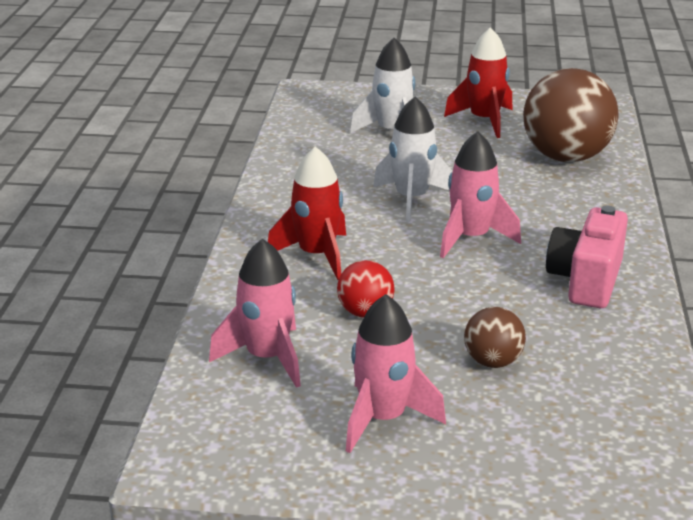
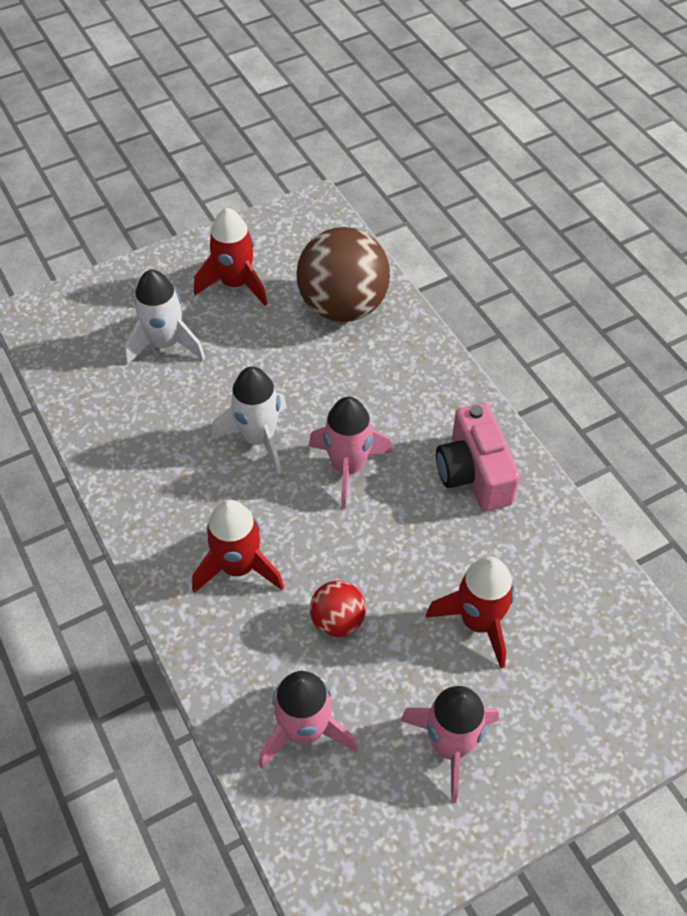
camera: 35 degrees left, 25 degrees up
brown ball [464,307,526,368] -> red rocket [426,557,515,669]

